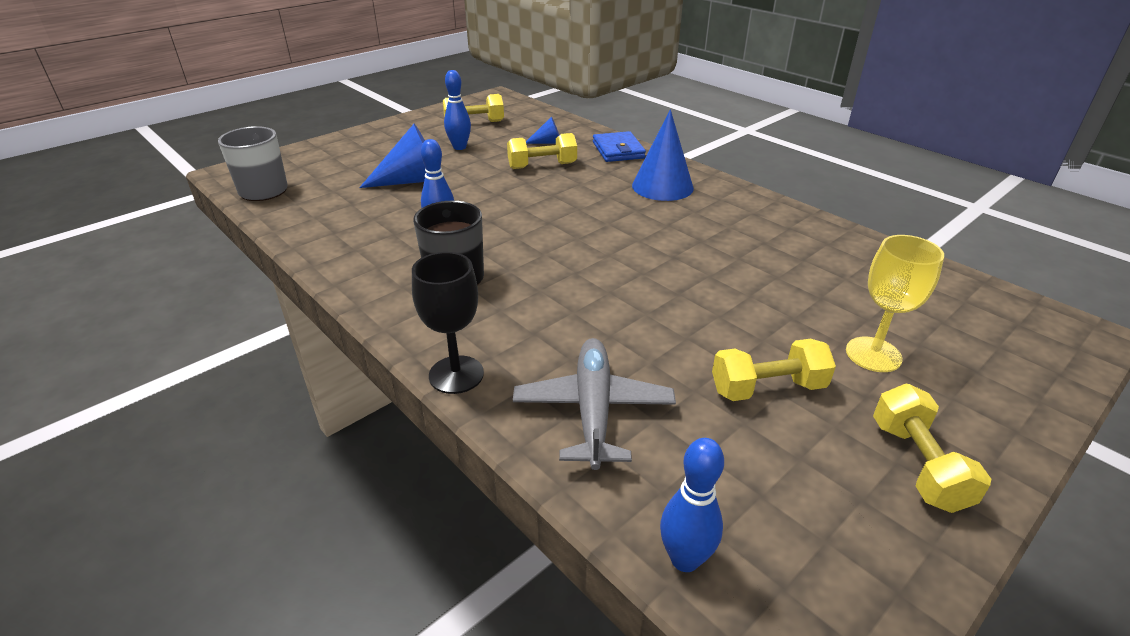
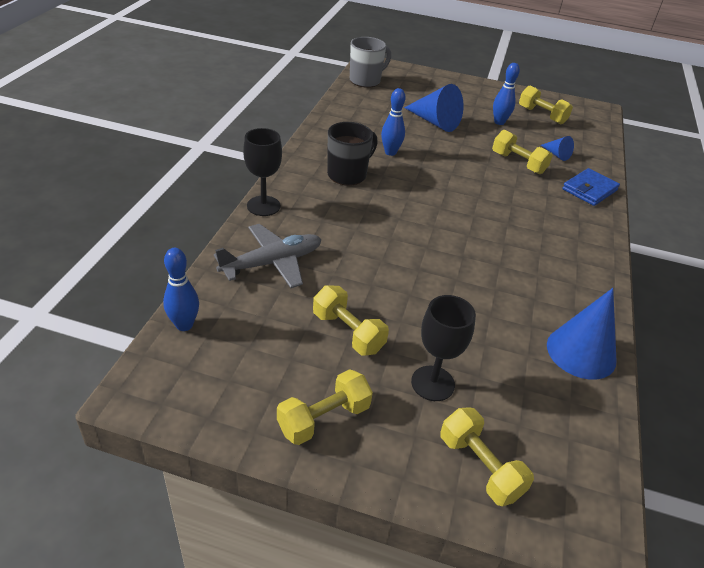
camera: 55 degrees right, 5 degrees up
blue cone [632,109,694,201] -> blue cone moved to [547,288,617,380]
yellow goblet [846,235,944,372] -> black goblet [411,295,476,401]
none -> yellow dumbbell [441,407,534,506]

